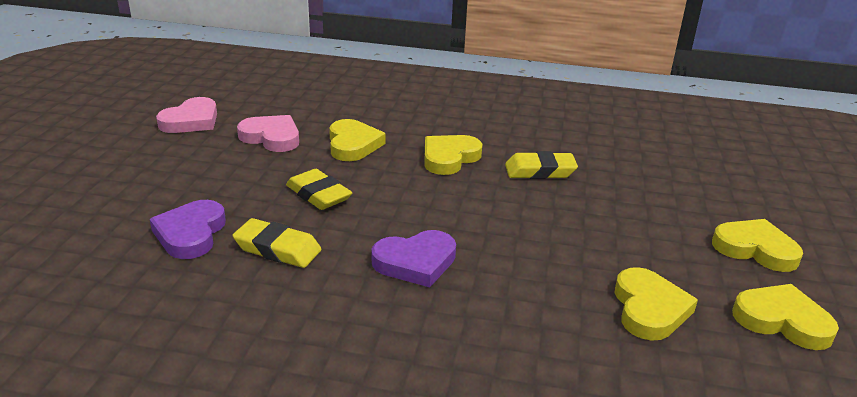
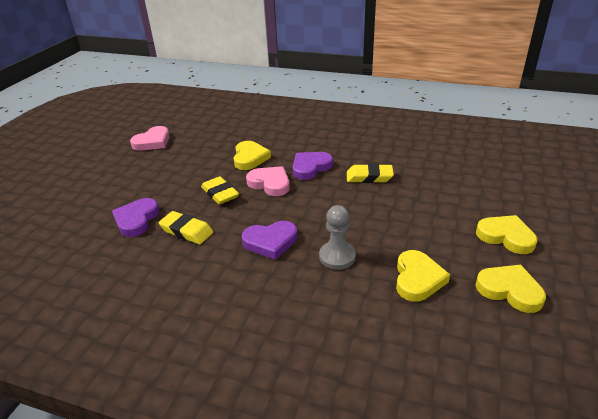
camera: 10 degrees right, 5 degrees up
pink heart [237,115,299,152] -> pink heart moved to [246,166,290,196]
yellow heart [424,135,482,175] -> purple heart [293,152,333,180]
none -> grey pawn [319,205,356,270]

